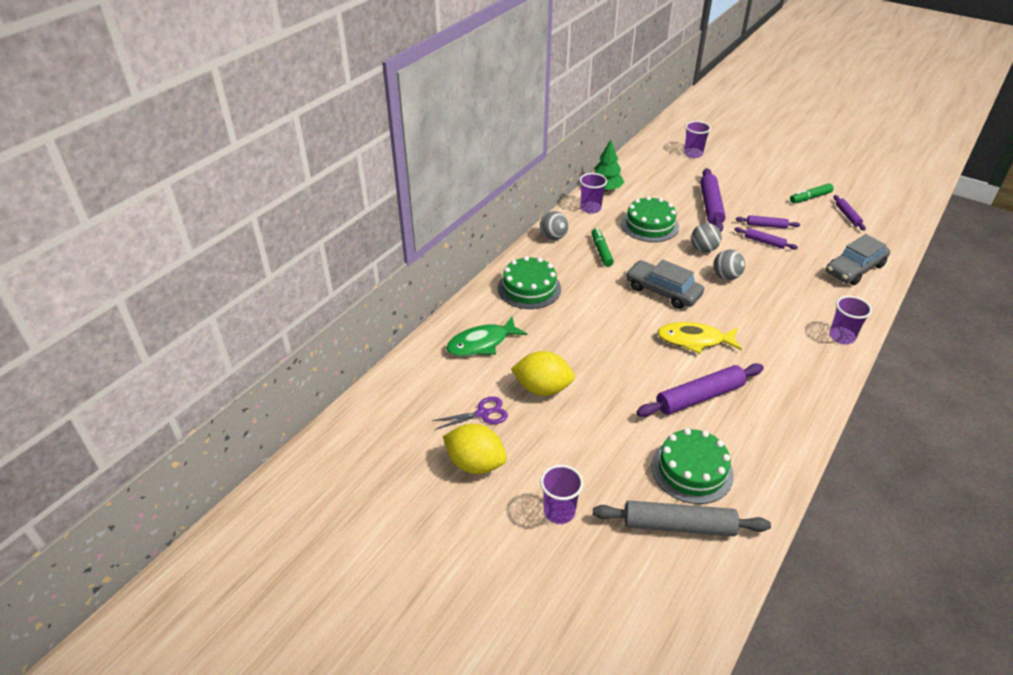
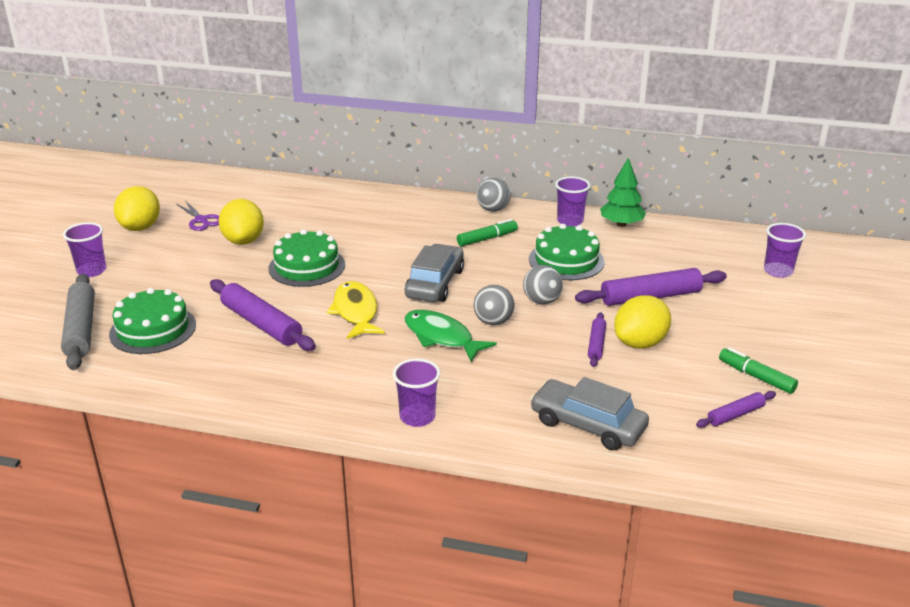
camera: 70 degrees right, 10 degrees down
green fish [446,317,527,356] -> green fish moved to [405,310,497,362]
green cake [498,256,561,309] -> green cake moved to [269,229,345,287]
purple rolling pin [736,215,800,229] -> yellow lemon [614,295,671,349]

